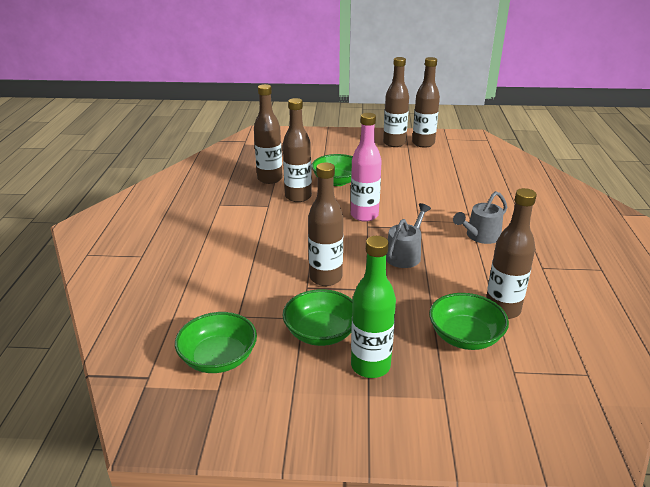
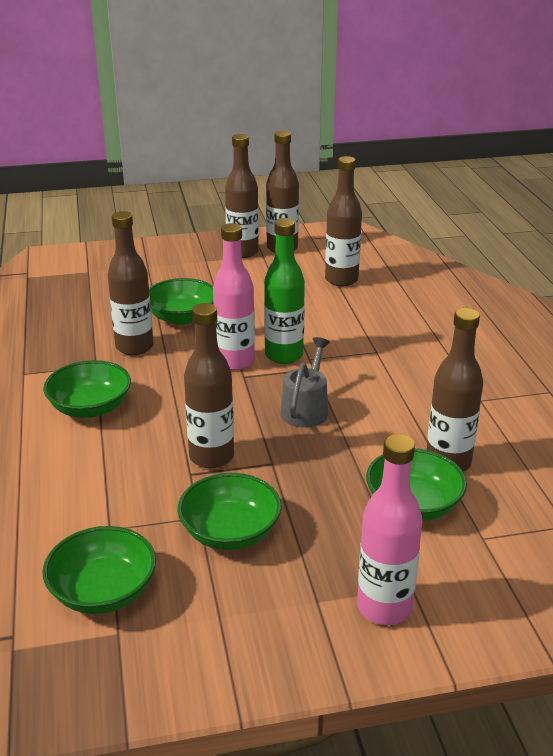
camera: 15 degrees left, 0 degrees up
brown bottle [254,84,283,184] -> brown bottle moved to [325,156,362,286]
green bottle [351,236,396,378] -> green bottle moved to [264,218,305,364]
grey watering can [453,191,507,244] -> none
none -> green bowl [43,360,131,418]
none -> pink bottle [357,434,423,625]

